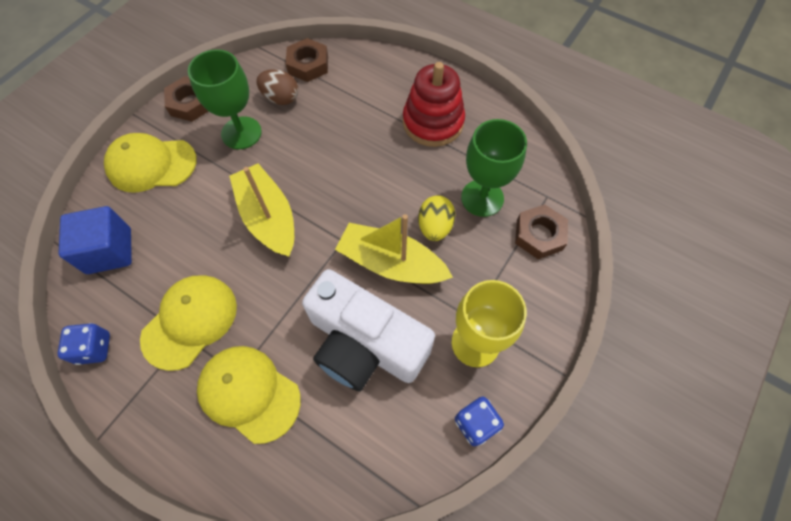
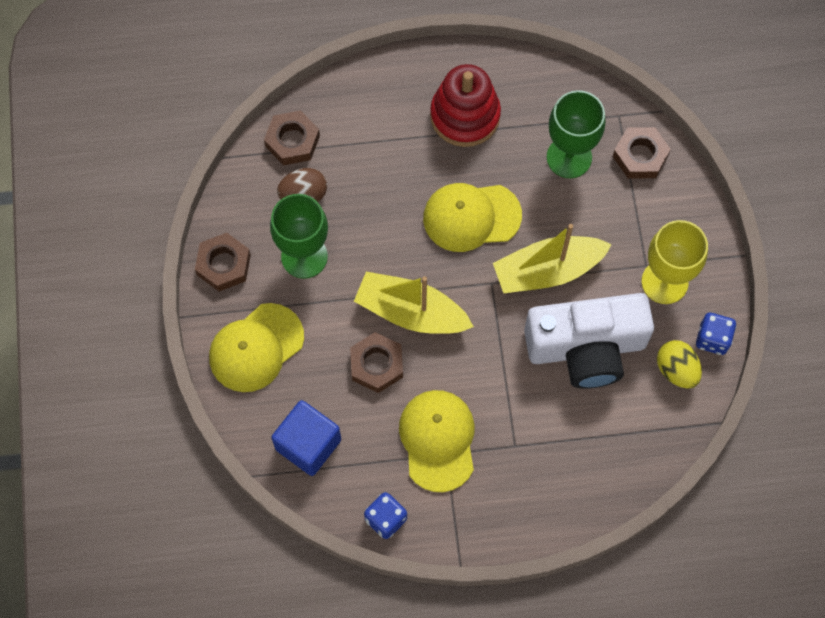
camera: 40 degrees left, 5 degrees up
yellow cap [197,346,301,444] -> yellow cap moved to [423,183,522,252]
yellow egg [418,195,455,241] -> yellow egg moved to [657,340,702,389]
none -> brown nut [350,332,403,393]

